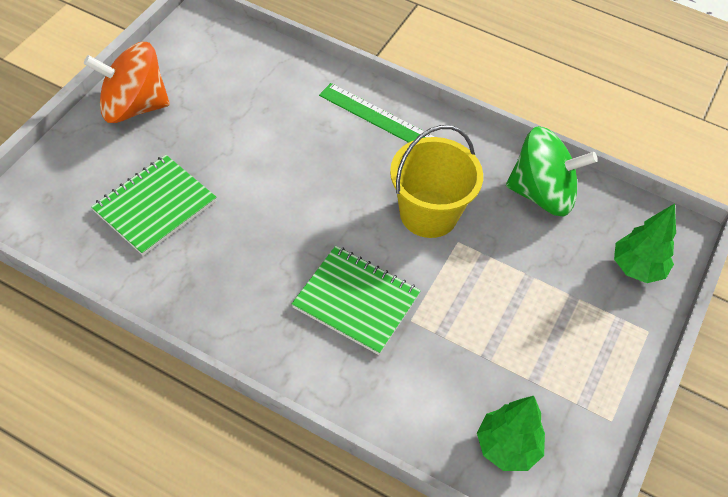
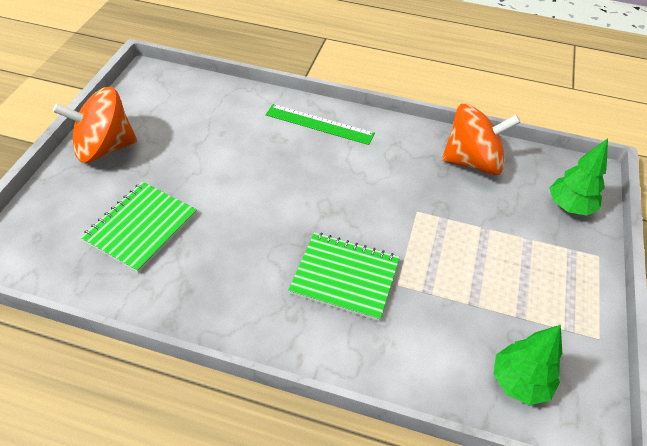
camera: 10 degrees left, 5 degrees down
yellow bucket [390,125,483,238] -> none
green spinning top [506,126,598,217] -> orange spinning top [442,104,521,175]

